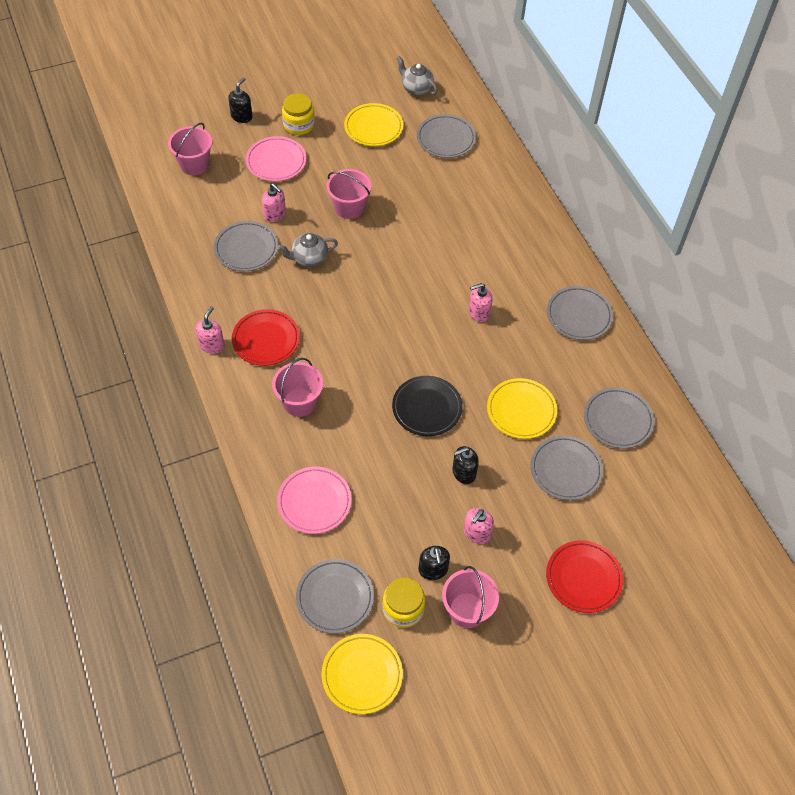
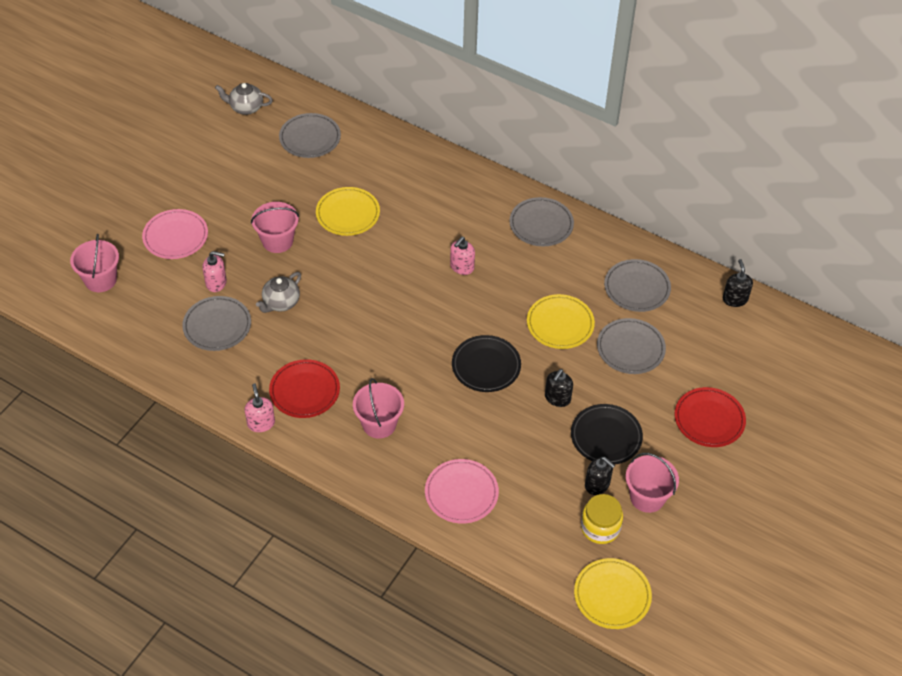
camera: 35 degrees left, 5 degrees down
black soap dispenser [228,77,253,123] -> black soap dispenser moved to [723,259,753,307]
yellow jar [282,93,315,135] -> none
grey plate [296,559,374,634] -> none
yellow plate [344,103,403,146] -> yellow plate moved to [316,187,380,236]
pink soap dispenser [464,508,494,544] -> black plate [571,404,643,465]

